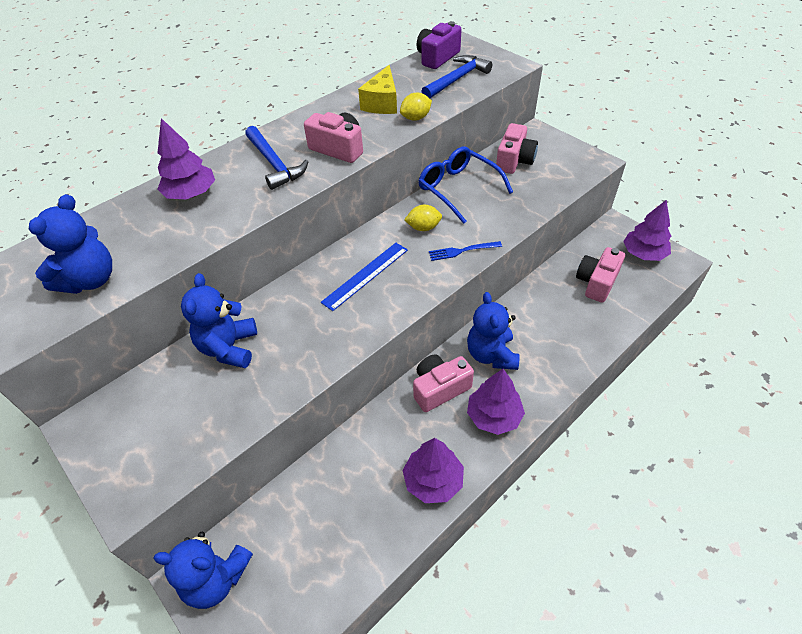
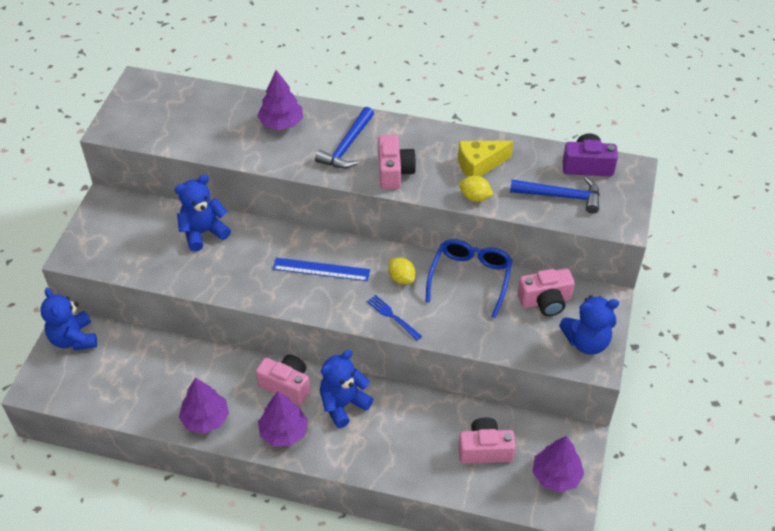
camera: 55 degrees right, 0 degrees up
blue teddy bear [29,194,112,294] -> blue teddy bear moved to [559,295,619,355]

